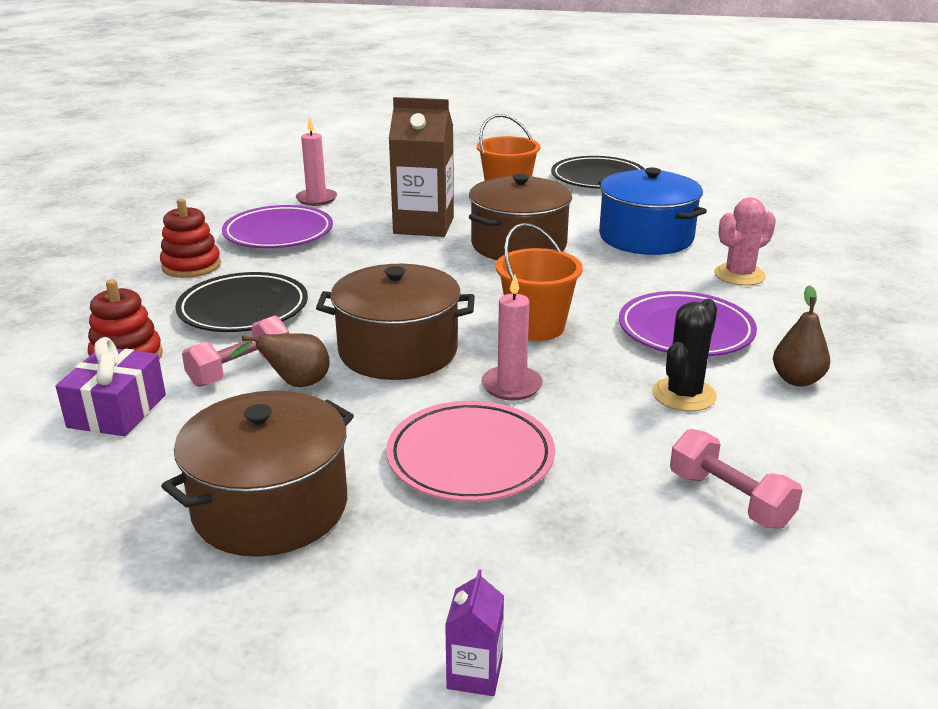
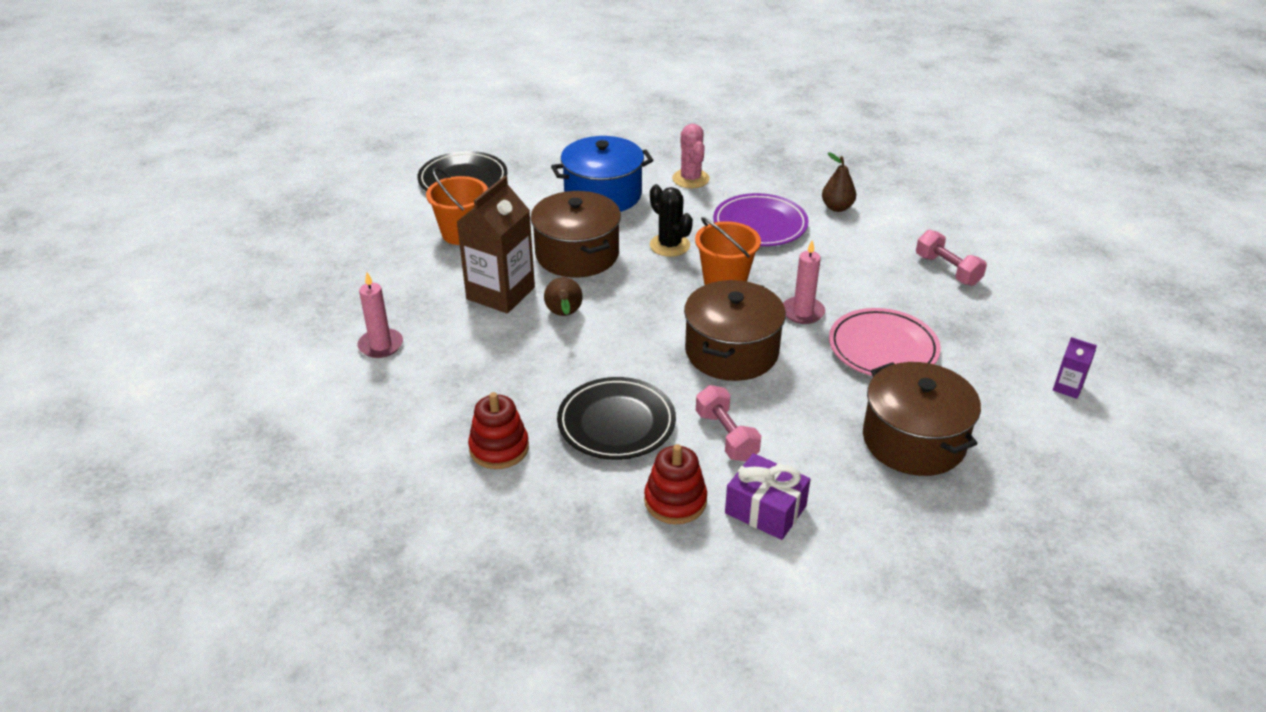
camera: 70 degrees left, 10 degrees up
purple plate [222,205,333,248] -> none
brown pear [229,334,330,387] -> brown pear moved to [544,277,583,316]
black cactus [652,299,717,412] -> black cactus moved to [650,184,693,257]
pink dumbbell [670,429,803,529] -> pink dumbbell turned 75 degrees clockwise [916,230,987,286]

